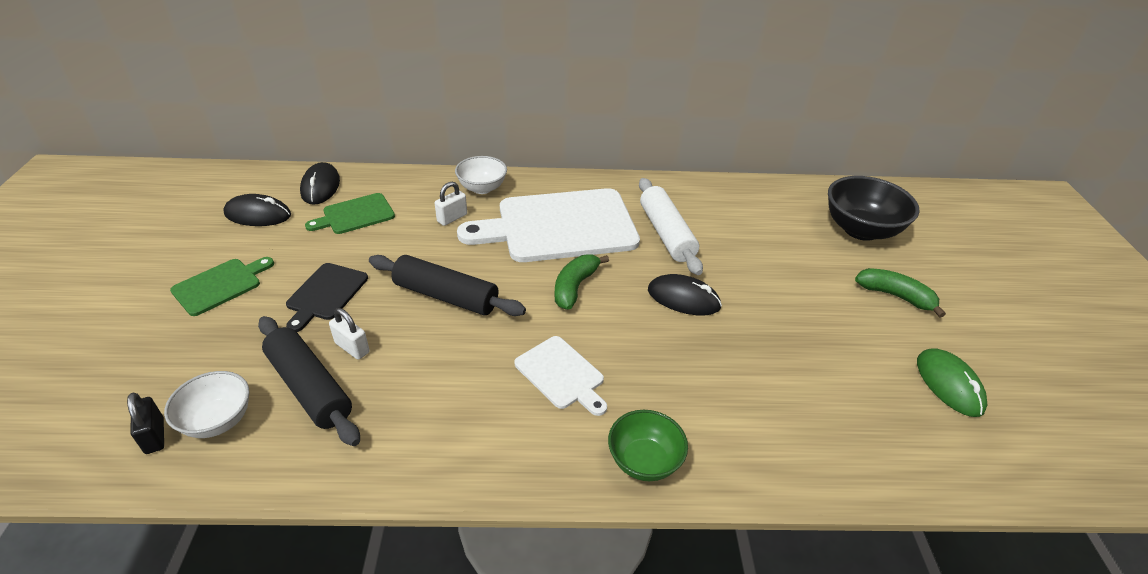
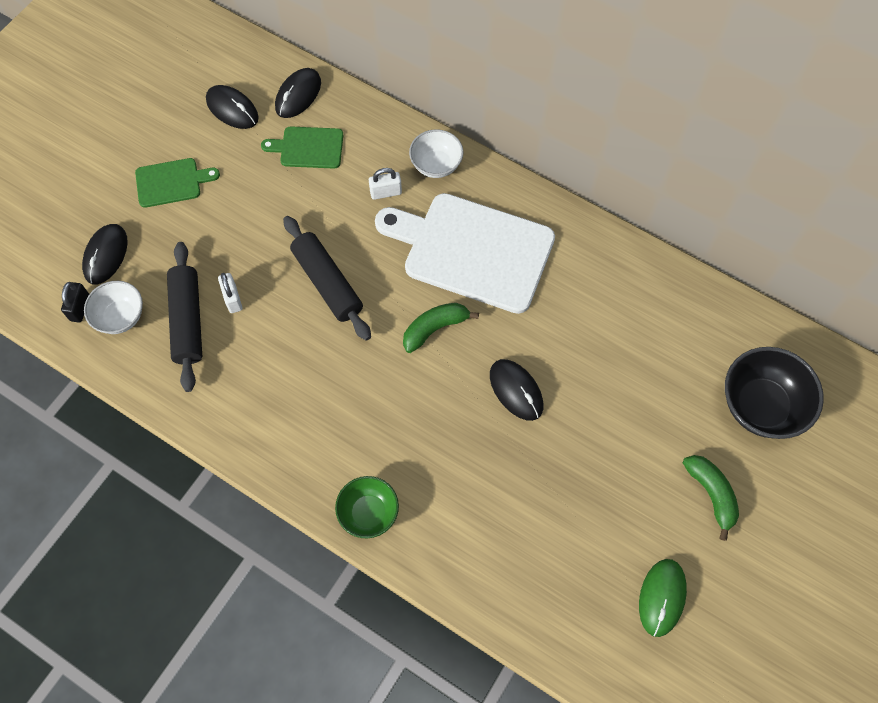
camera: 35 degrees right, 25 degrees up
black cutting board [286,263,368,332] -> none
white cutting board [514,336,607,416] -> none
white rolling pin [639,178,703,275] -> none
none -> black mouse [82,224,128,285]

